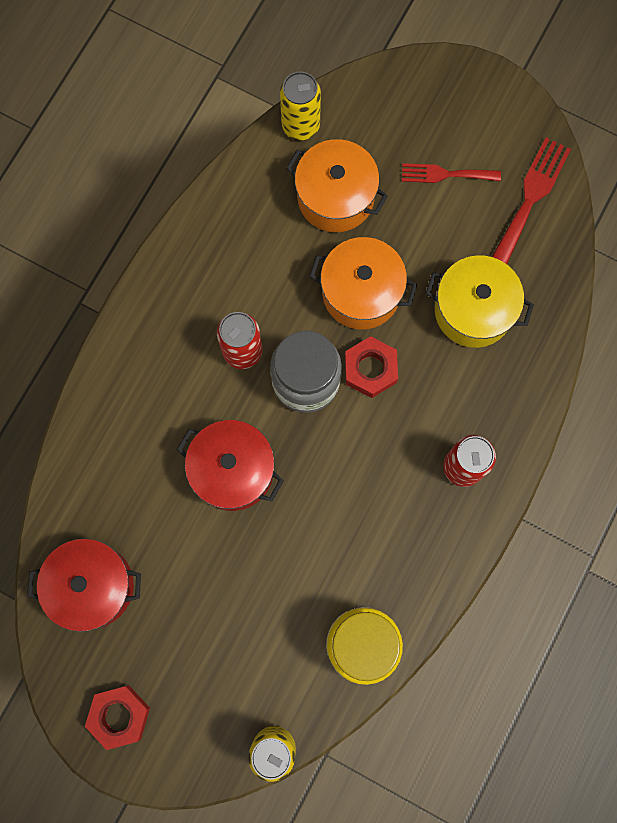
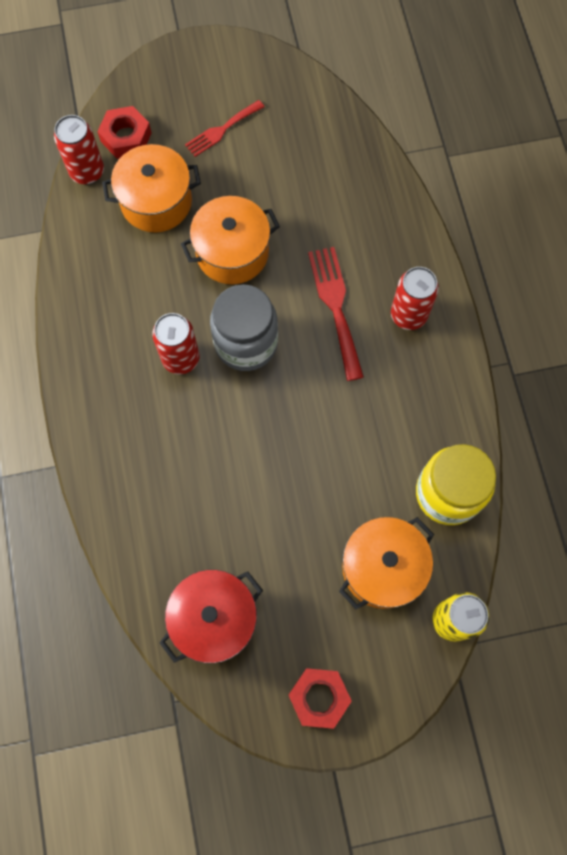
camera: 40 degrees left, 5 degrees down
red pot [177,420,284,511] -> none
yellow can [280,72,321,140] -> red can [54,115,104,184]
red nut [345,336,398,398] -> red nut moved to [97,106,151,159]
yellow pot [425,255,534,348] -> none
red fork [492,138,571,264] -> red fork moved to [308,247,364,381]
none -> orange pot [339,517,434,609]

